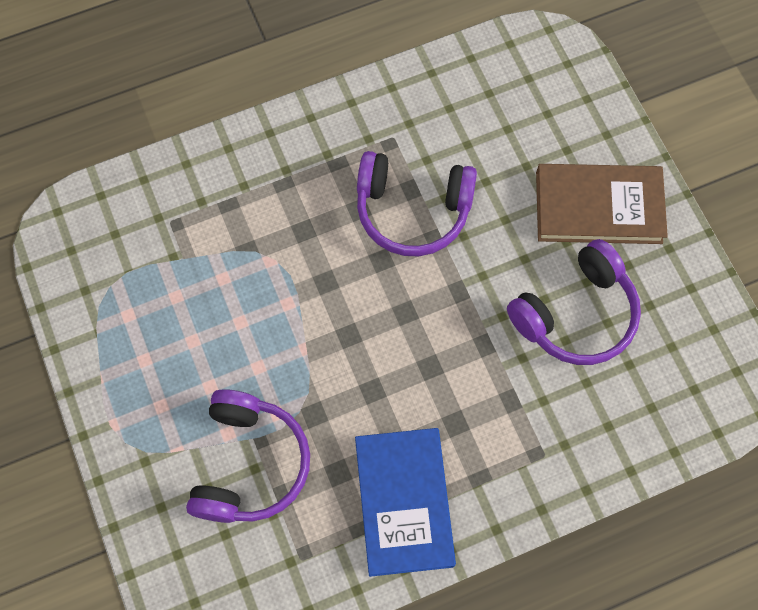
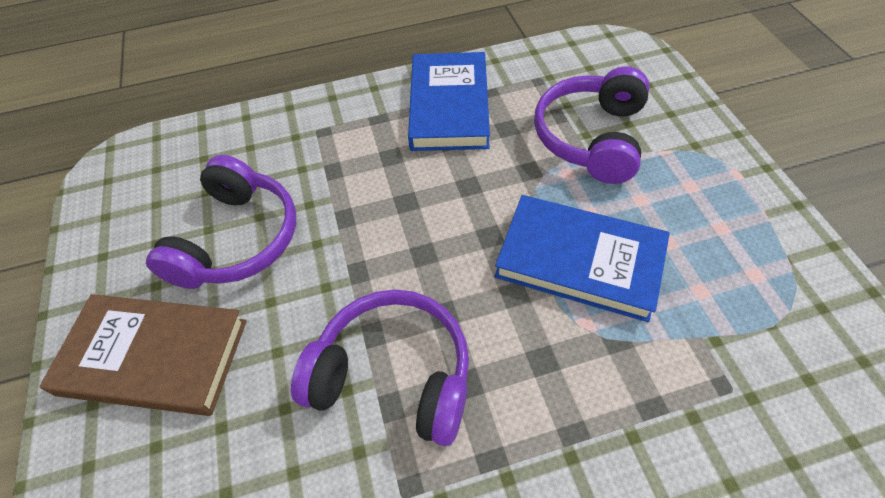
camera: 170 degrees left, 15 degrees down
purple headphones [507,239,641,365] -> purple headphones turned 135 degrees clockwise [146,155,296,289]
none -> blue book [495,195,670,322]

